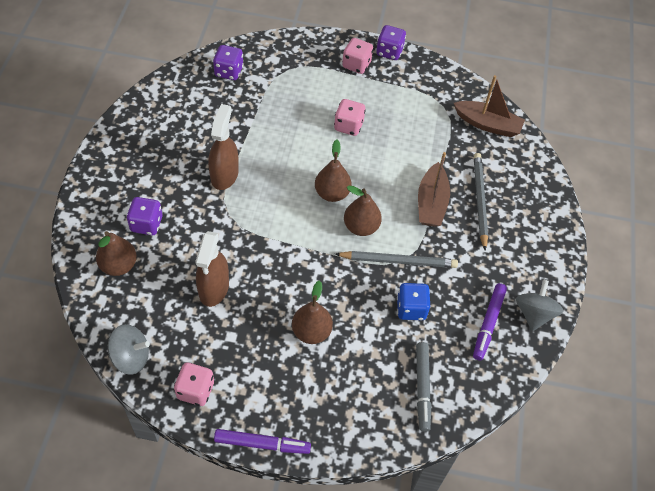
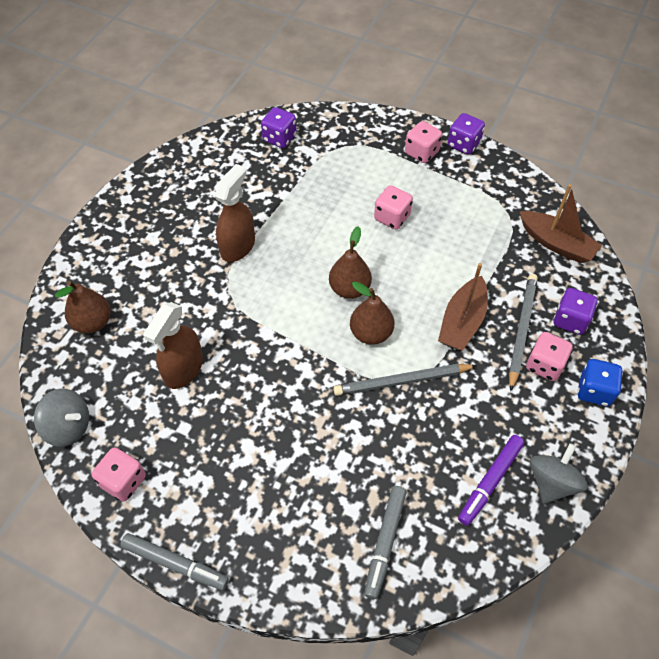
camera: 20 degrees right, 0 degrees up
purple dice [127,197,162,235] -> purple dice moved to [553,288,598,335]
purple marker [214,429,311,454] -> grey marker [120,533,229,590]
brown pear [292,280,333,344] -> none
grey pencil [335,251,458,268] -> grey pencil turned 150 degrees clockwise [333,364,477,396]
blue dice [397,283,430,320] -> blue dice moved to [577,359,623,406]
none -> pink dice [526,332,573,381]

